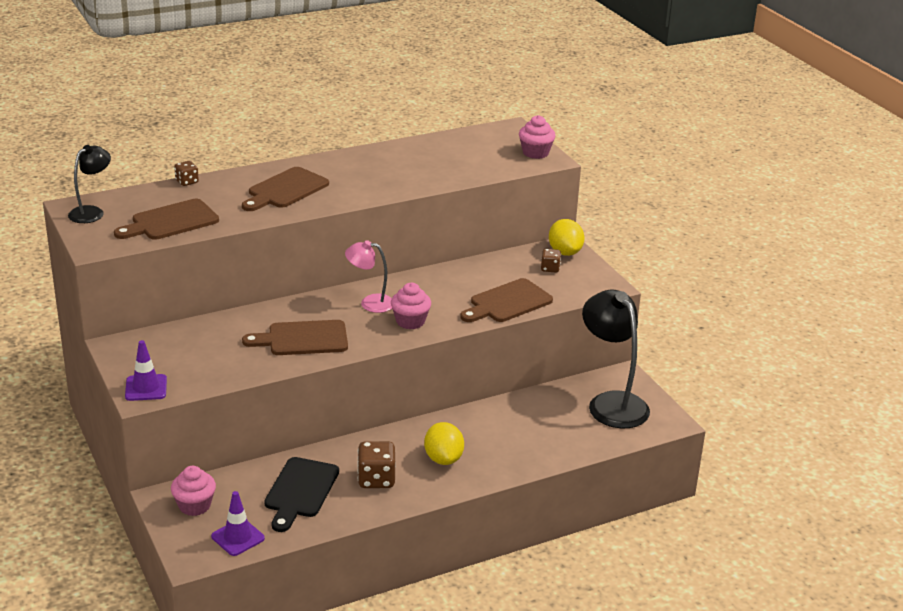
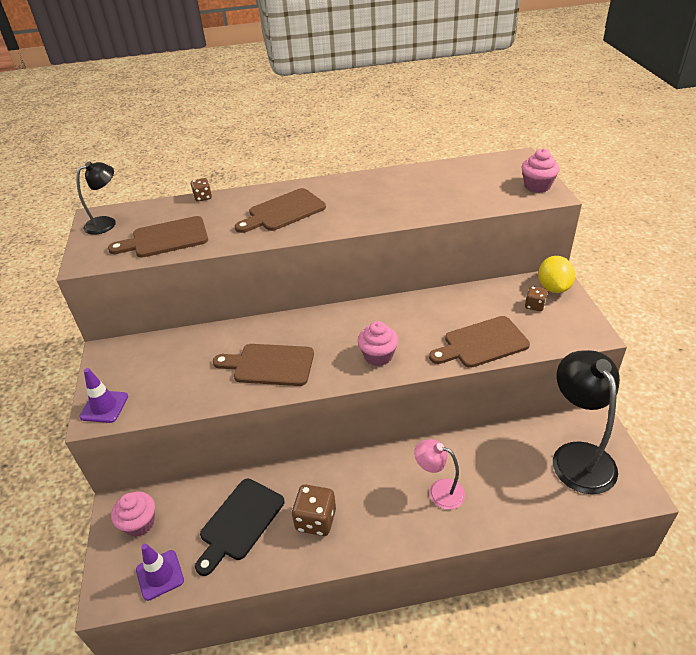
camera: 20 degrees right, 10 degrees up
pink lamp [345,240,392,313] -> pink lamp moved to [414,439,465,510]
yellow lemon [424,422,464,465] -> none

